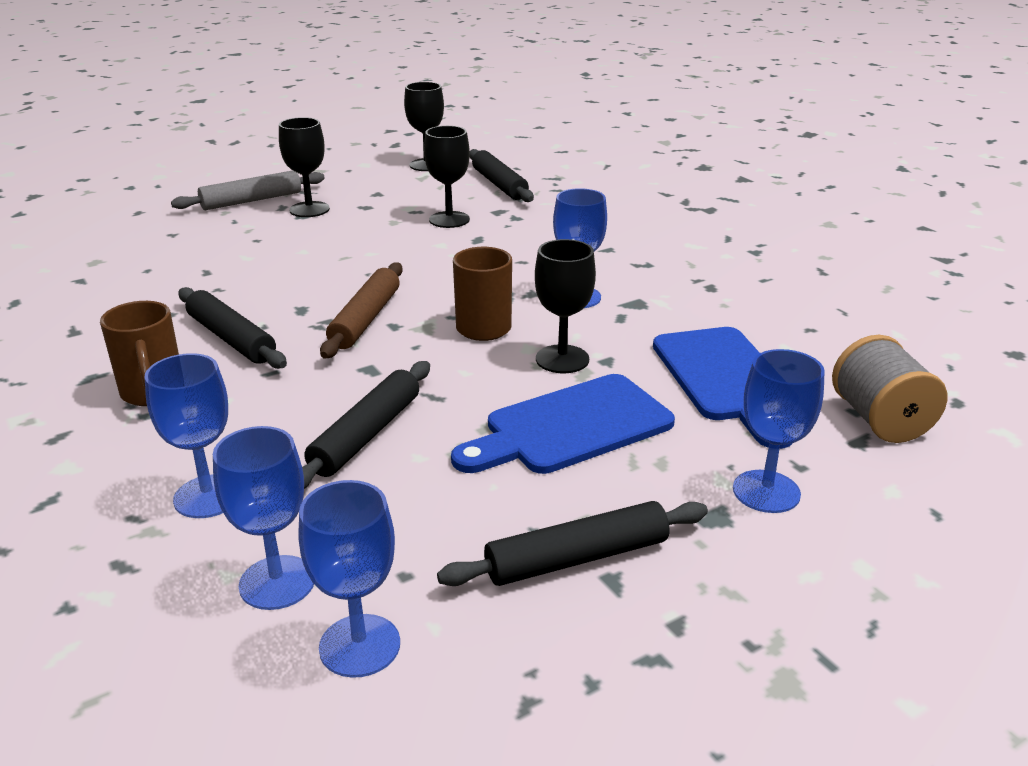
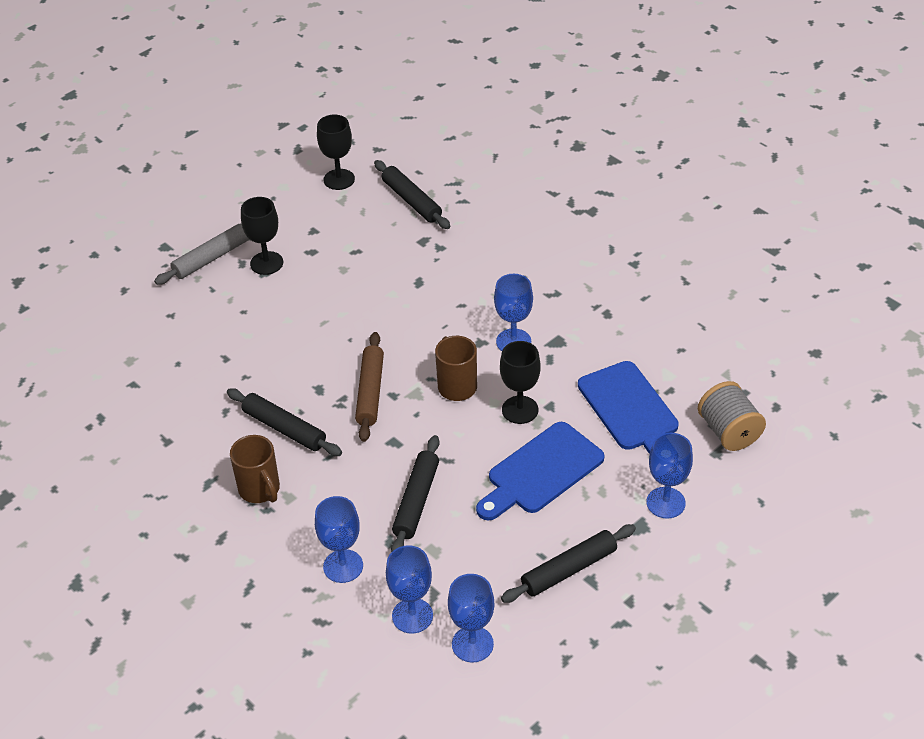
camera: 10 degrees left, 15 degrees up
black goblet [424,126,470,228] -> none

